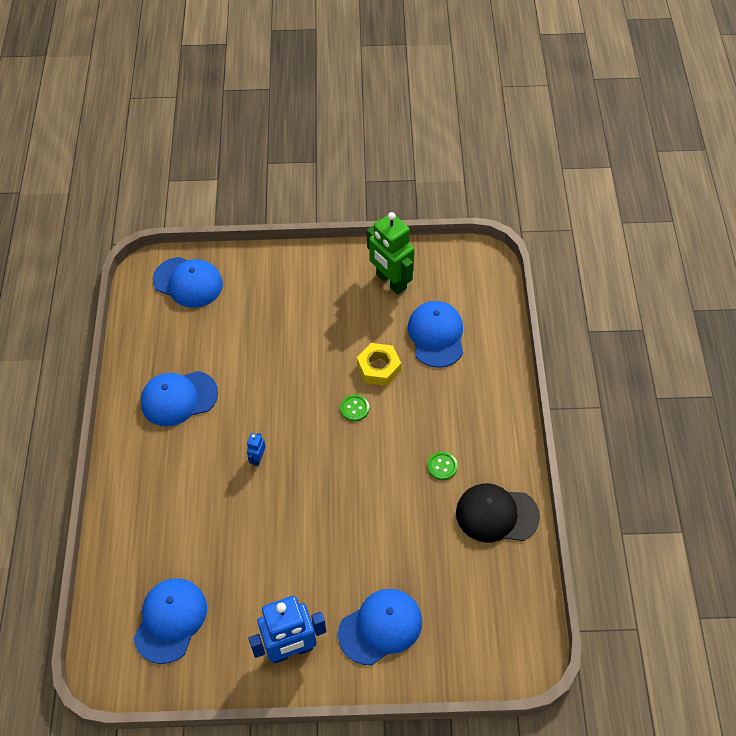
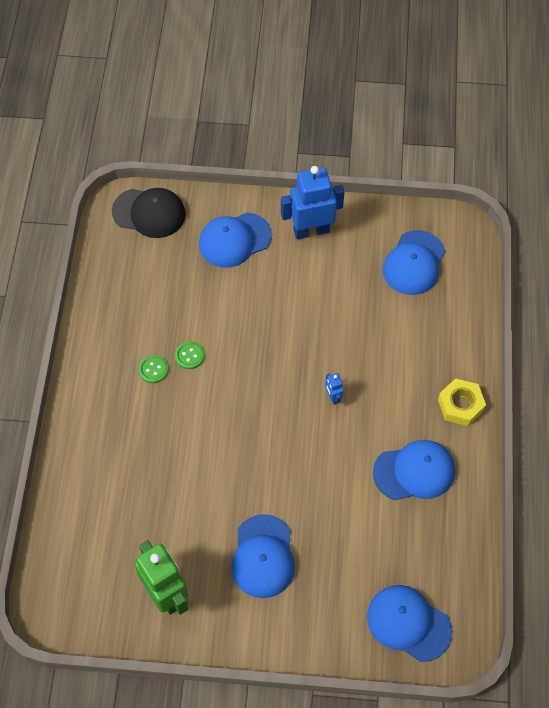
camera: 175 degrees left, 5 degrees up
blue robot [247,433,266,466] -> blue robot turned 135 degrees clockwise [325,373,344,405]
green button [340,394,369,422] -> green button moved to [175,342,204,369]
yellow nut [357,343,401,386] -> yellow nut moved to [438,378,486,426]
blue cap [408,301,463,368] -> blue cap moved to [231,514,295,598]
black cap [456,483,540,543] -> black cap moved to [112,188,185,238]

